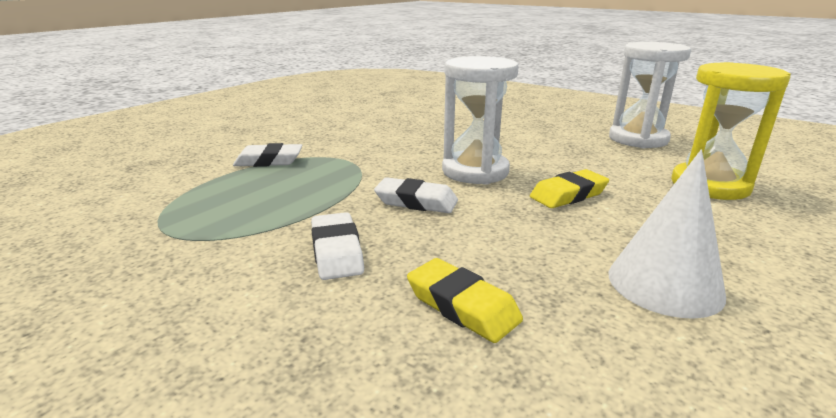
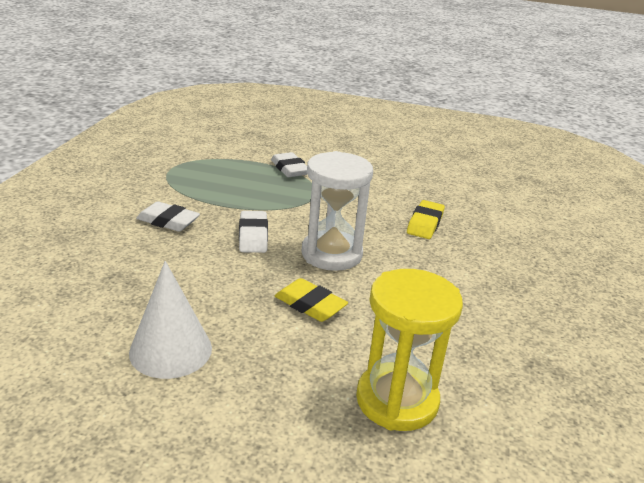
camera: 65 degrees right, 5 degrees up
white eraser [311,212,364,280] -> white eraser turned 60 degrees clockwise [136,201,200,231]
yellow eraser [407,258,523,343] -> yellow eraser moved to [407,200,445,239]
white hourglass [609,42,691,148] -> none

